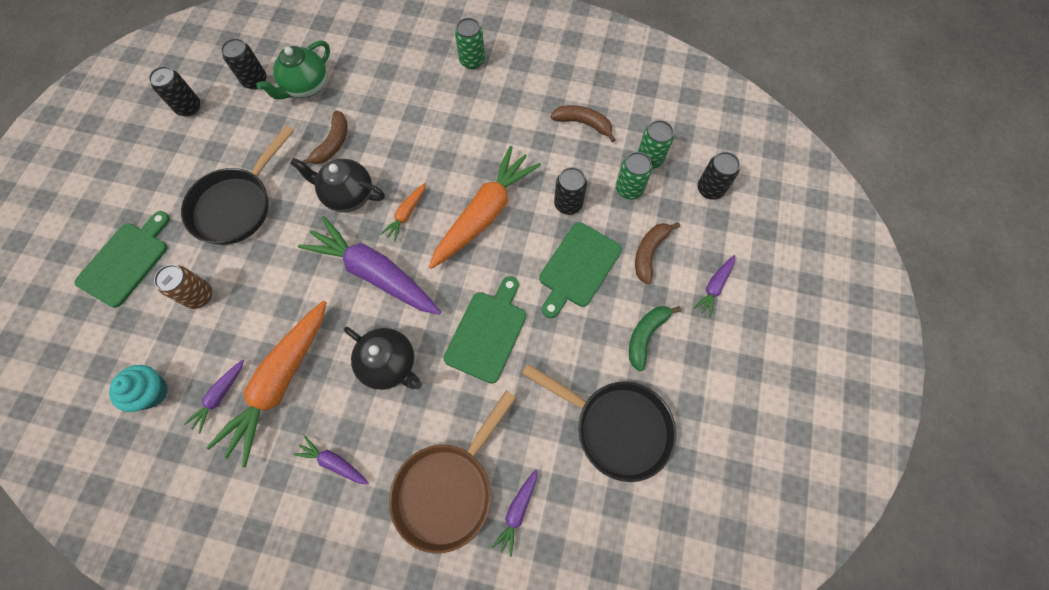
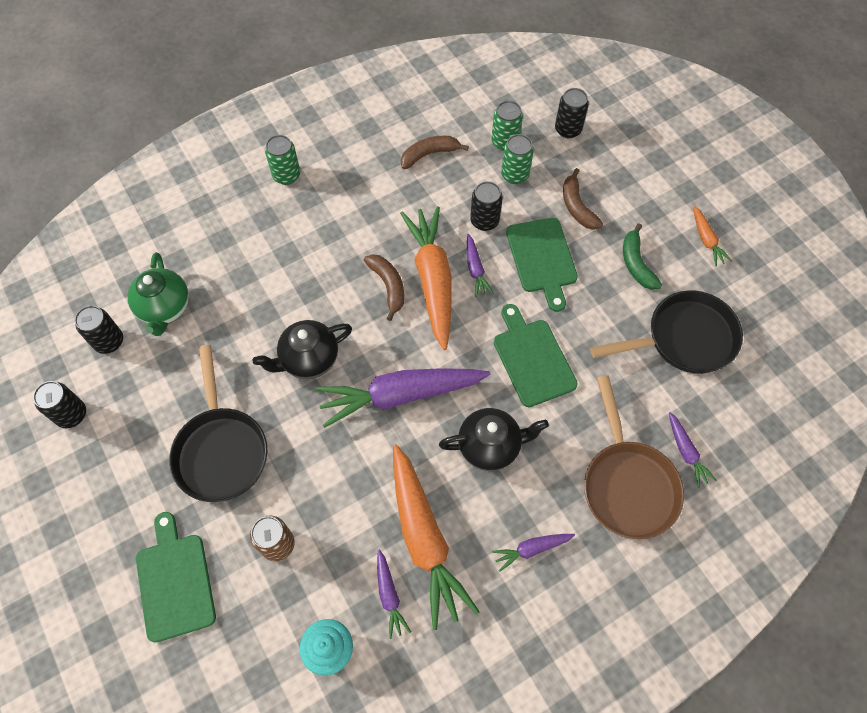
camera: 45 degrees left, 5 degrees down
brown banana [302,110,348,164] -> brown banana moved to [364,254,404,321]
orange carrot [380,183,426,242] -> orange carrot moved to [693,206,732,266]
purple carrot [693,255,735,318] -> purple carrot moved to [467,234,494,297]

